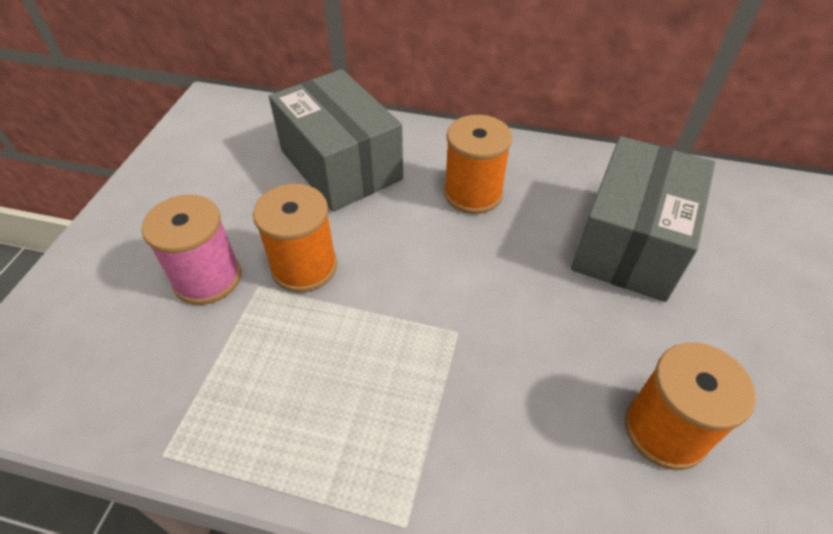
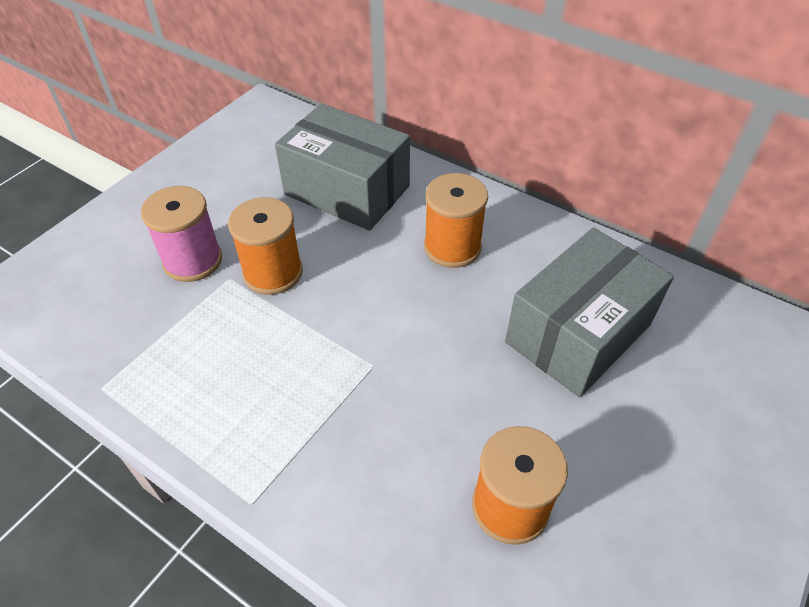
camera: 20 degrees right, 0 degrees up
grey box [269,69,403,212] -> grey box turned 45 degrees counterclockwise [275,103,410,231]

